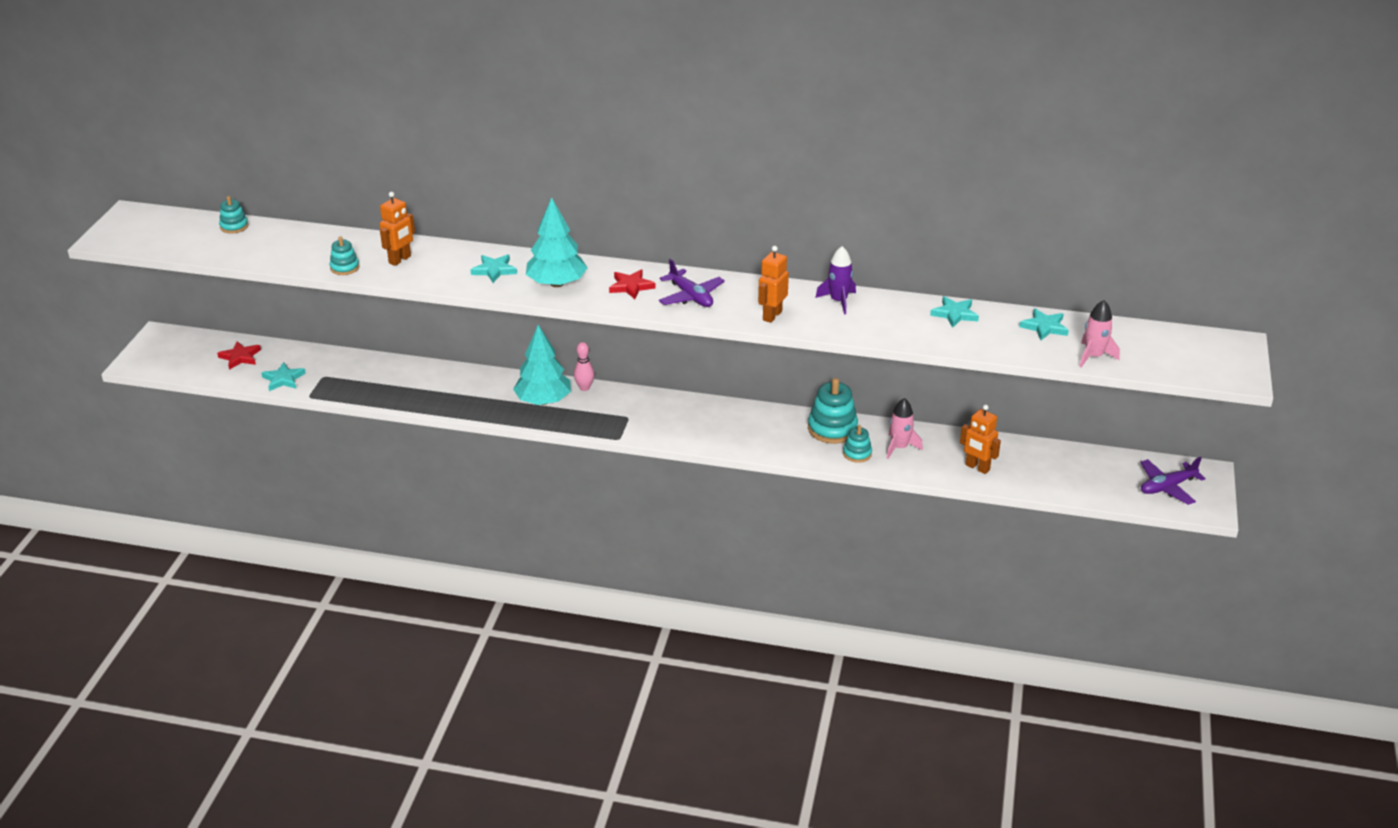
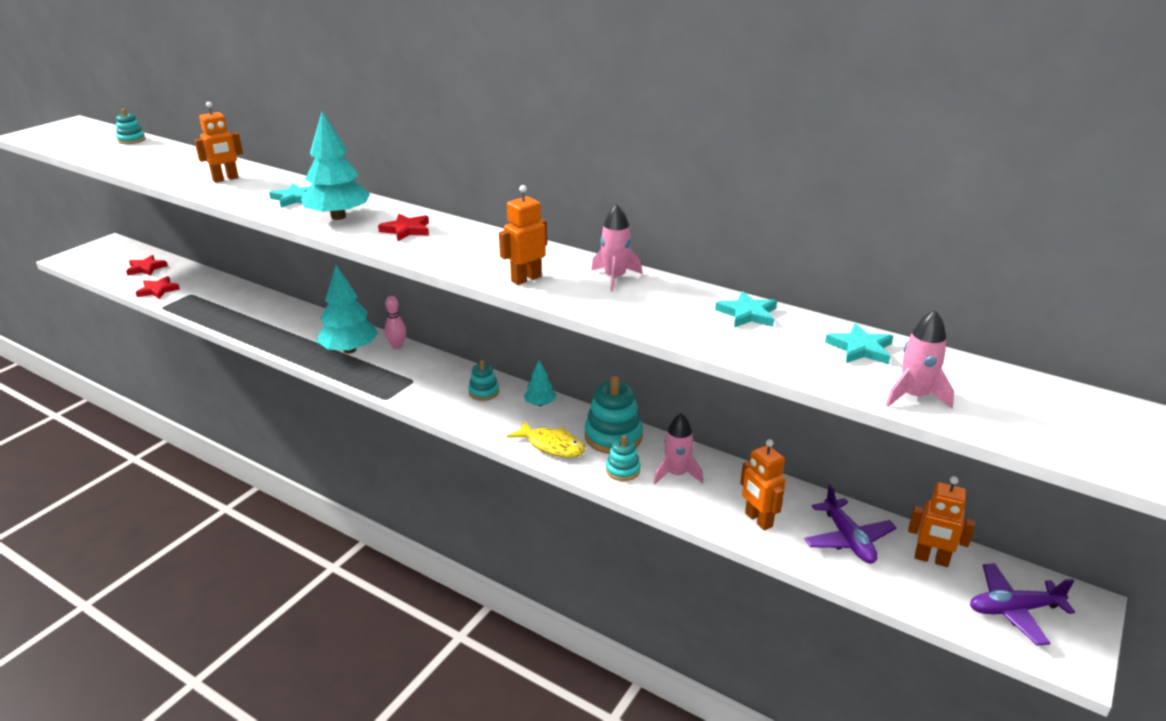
camera: 20 degrees right, 5 degrees down
turquoise star [261,362,306,391] -> red star [135,276,180,299]
turquoise stacking toy [330,237,360,275] -> turquoise stacking toy moved to [468,360,499,401]
purple plane [659,259,725,307] -> purple plane moved to [804,484,897,564]
purple rocket [815,246,856,314] -> pink rocket [591,204,642,292]
none -> yellow fish [507,421,586,458]
none -> turquoise tree [523,360,556,406]
none -> orange robot [908,476,975,567]

